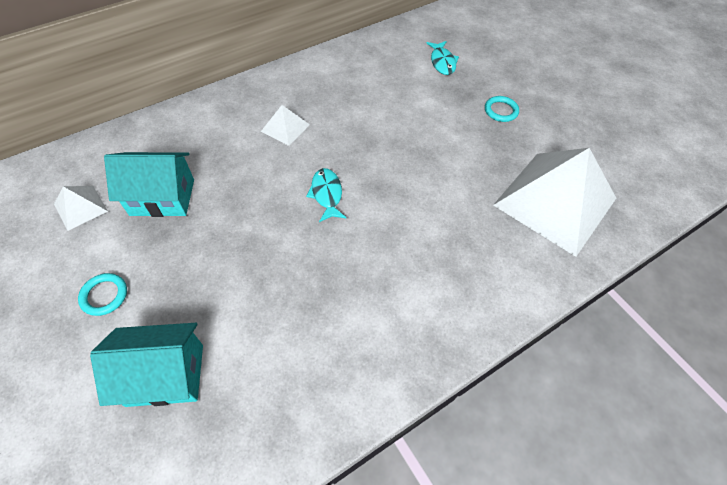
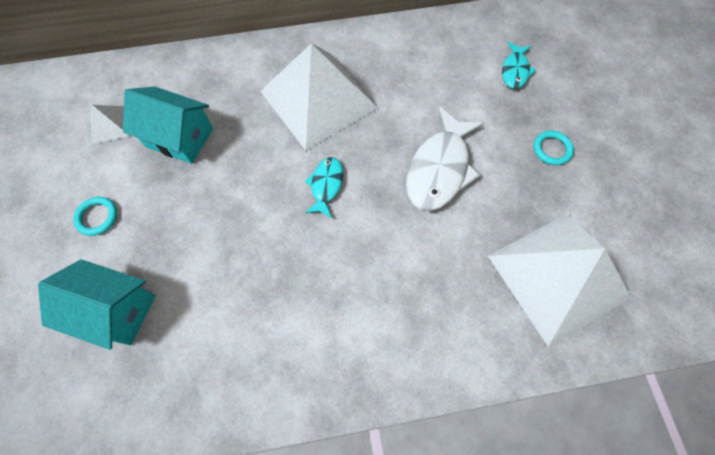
camera: 25 degrees right, 10 degrees up
white pyramid [261,105,310,146] -> white pyramid [260,43,378,151], size x2.37
none -> white fish [406,107,484,211]

